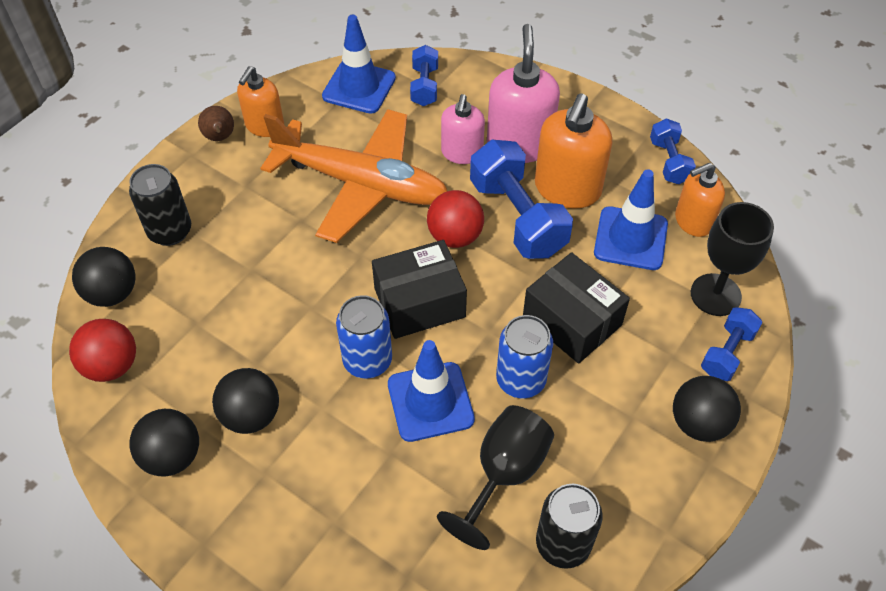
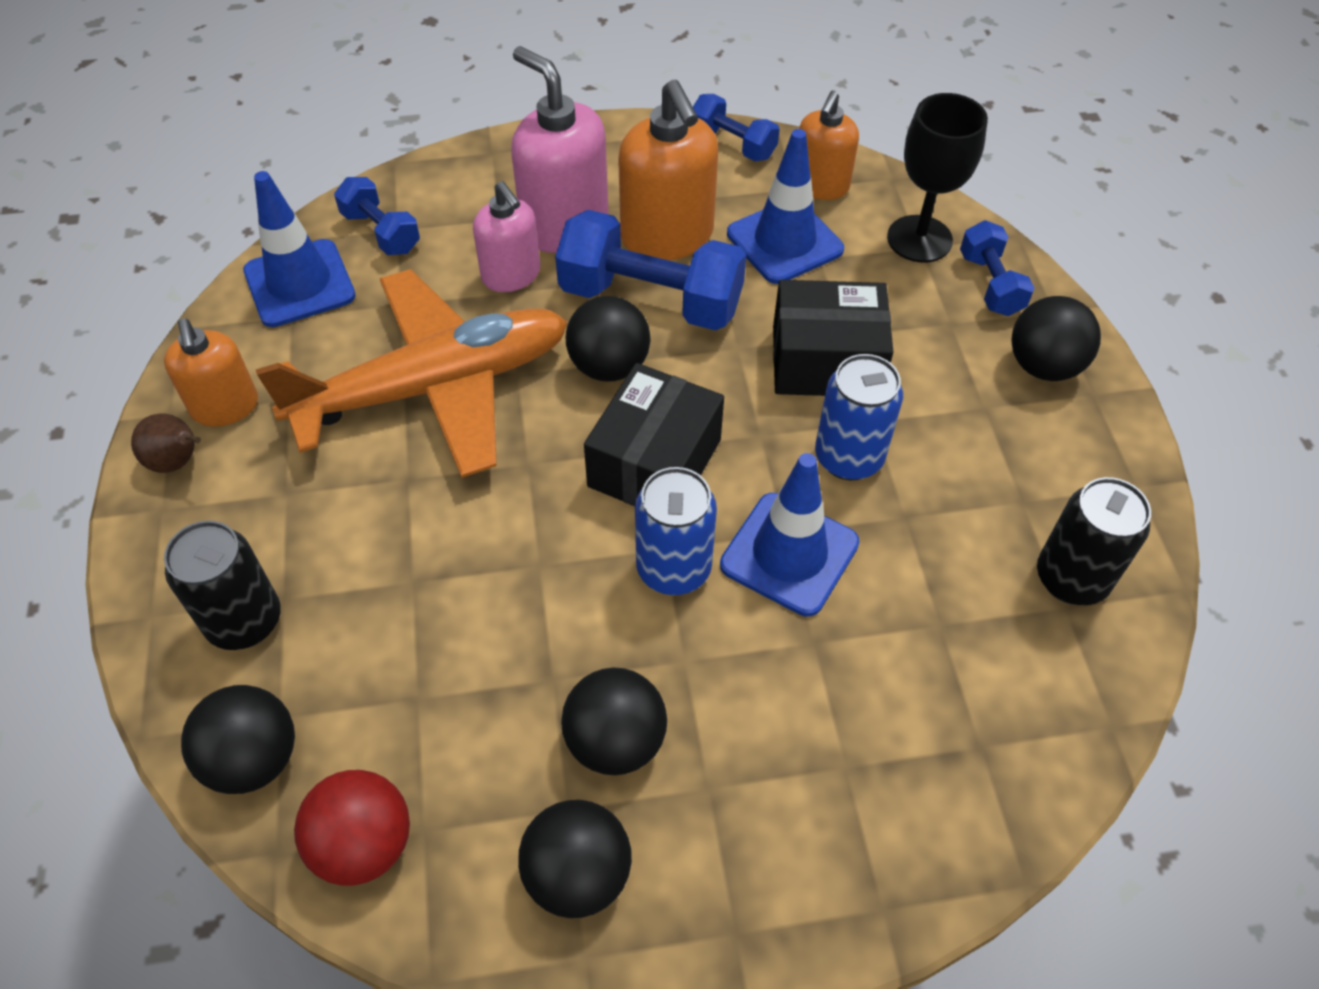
camera: 45 degrees left, 0 degrees up
red ball [427,190,484,248] -> black ball [566,296,651,382]
black goblet [437,405,554,550] -> none

